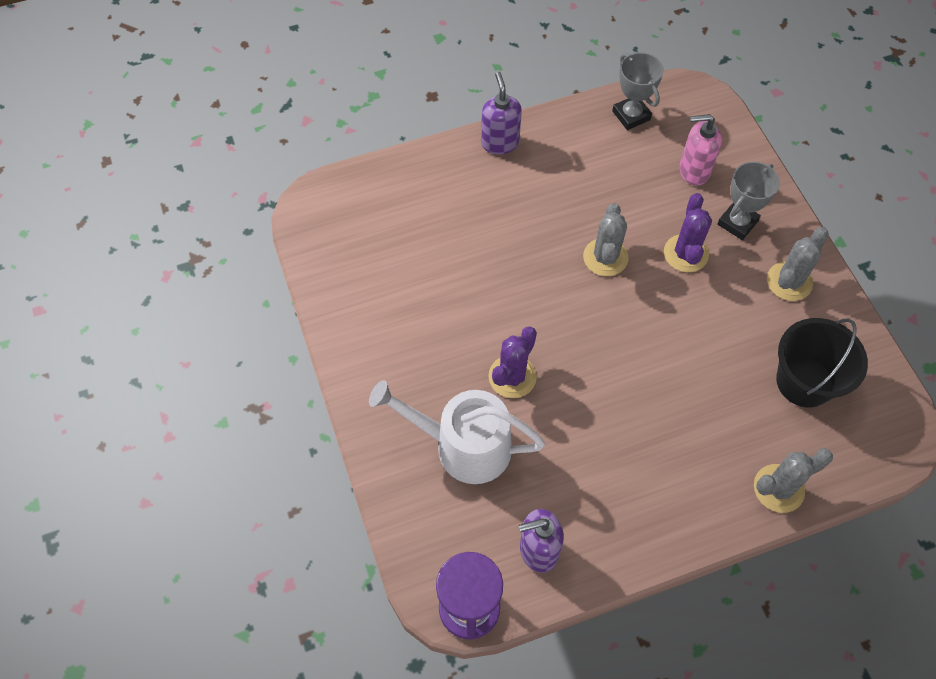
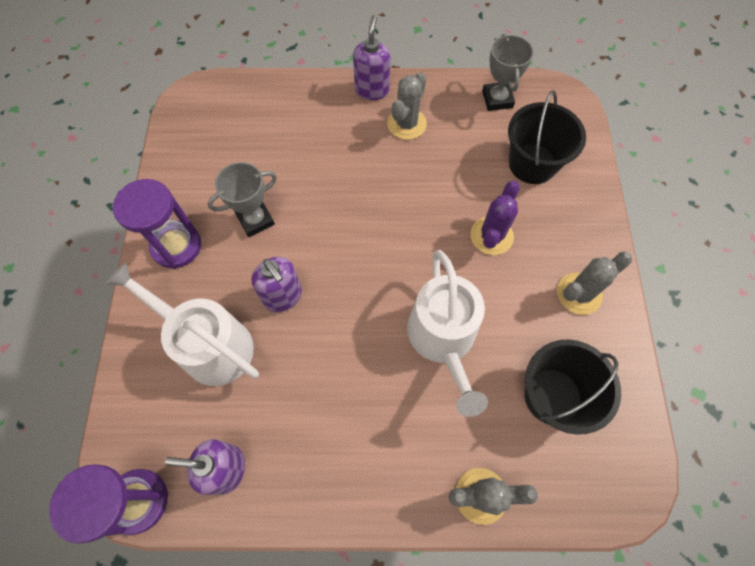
camera: 20 degrees right, 5 degrees up
purple cactus [488,327,537,398] -> purple soap dispenser [251,257,302,312]
grey cactus [583,203,629,276] -> grey cactus moved to [387,72,427,140]
pink soap dispenser [679,114,722,186] -> black bucket [508,90,586,184]
grey trophy [717,162,780,240] -> grey trophy moved to [207,162,277,237]
none -> purple hourglass [113,179,201,269]
none -> white watering can [407,250,488,417]

